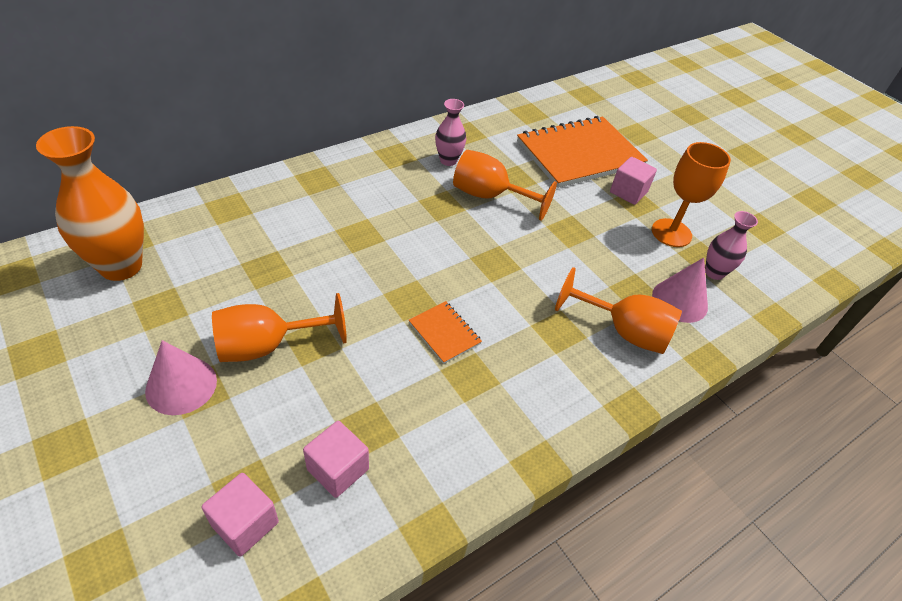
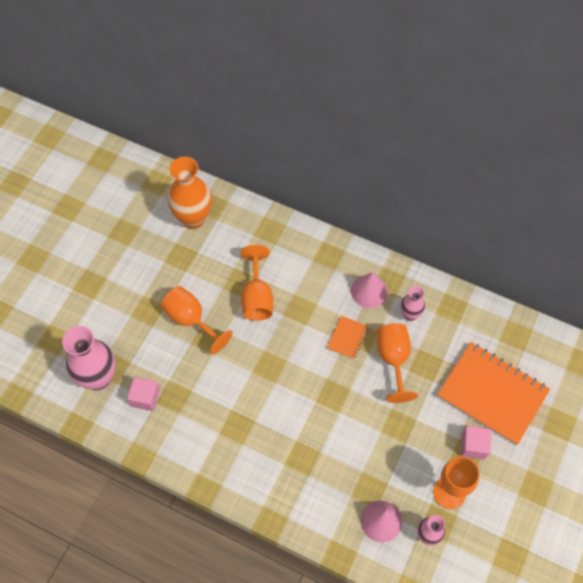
camera: 65 degrees right, 15 degrees up
pink cone [145,340,217,415] -> pink cone moved to [351,272,388,308]
pink cube [202,473,279,556] -> pink vase [62,326,116,391]
orange notebook [409,301,482,364] -> orange notebook moved to [327,316,368,359]
orange goblet [555,267,682,354] -> orange goblet moved to [240,245,273,321]

